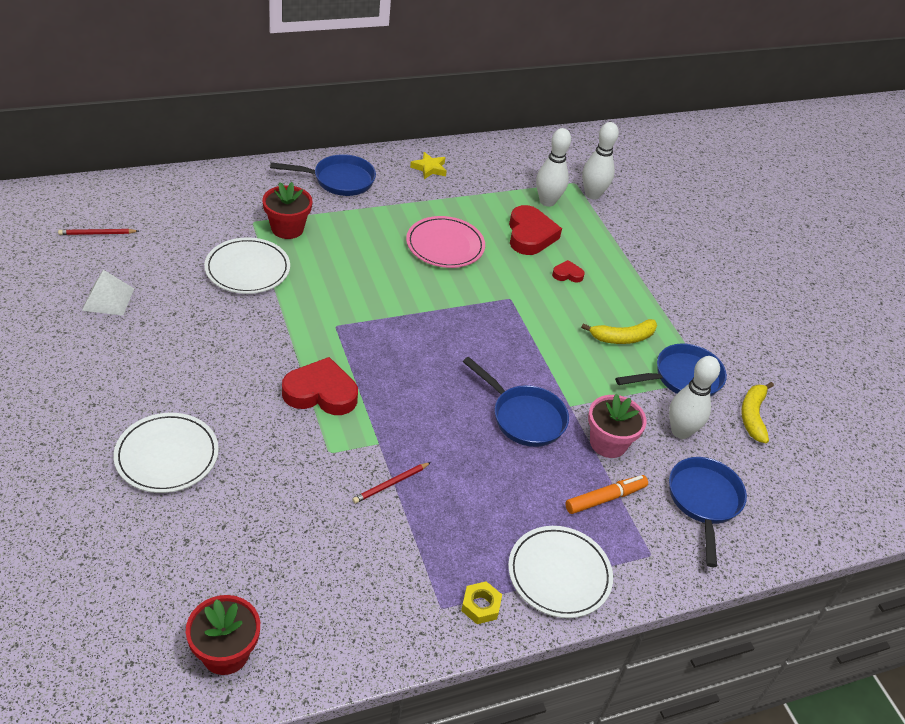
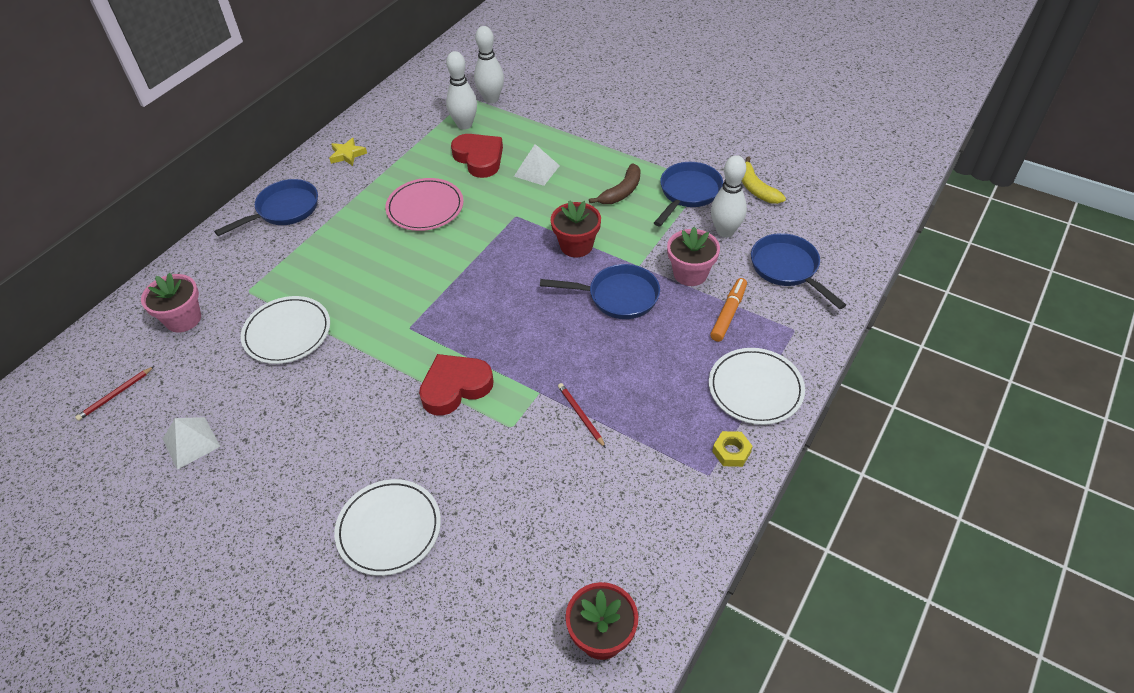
camera: 30 degrees left, 5 degrees up
red flower pot [262,182,312,239] -> red flower pot moved to [551,200,601,257]
red pencil [353,462,431,504] -> red pencil turned 135 degrees clockwise [558,383,606,448]
red heart [552,260,585,282] -> white pyramid [514,144,560,186]
yellow banana [581,319,657,344] -> brown banana [589,164,641,204]
none -> pink flower pot [141,273,201,332]

